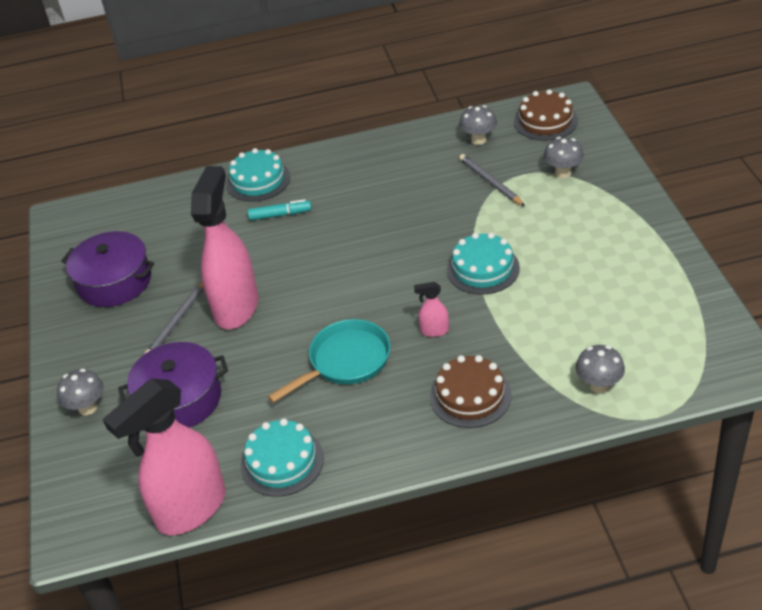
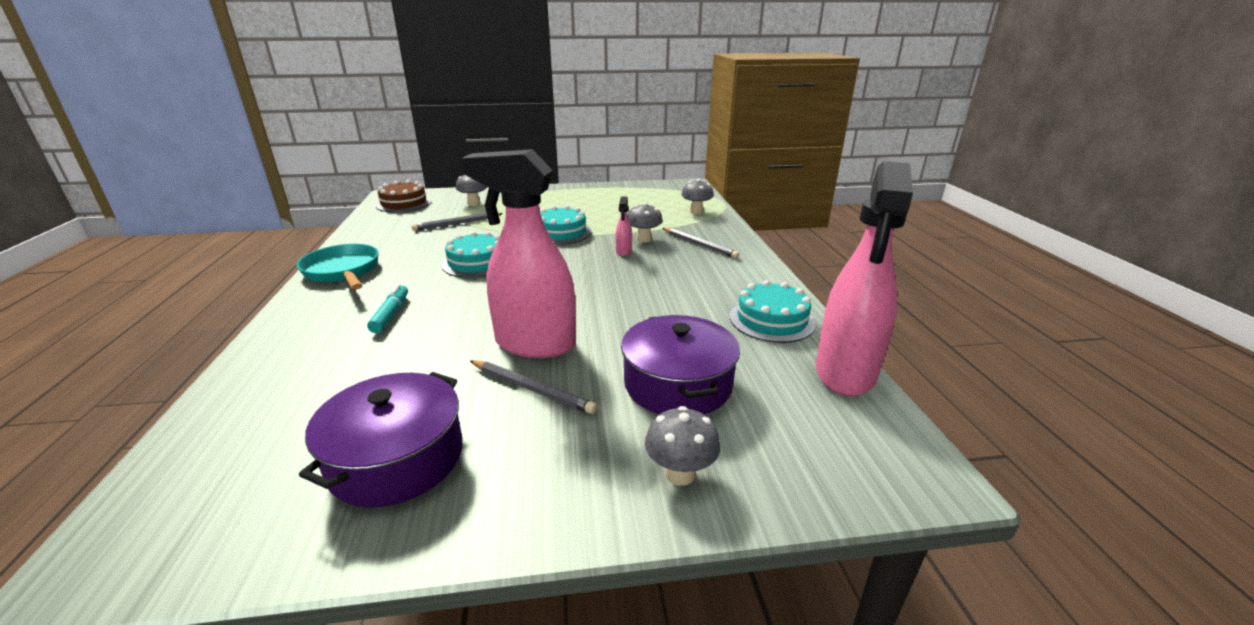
camera: 90 degrees left, 15 degrees down
pink spray bottle [103,378,226,535] -> pink spray bottle turned 60 degrees clockwise [816,161,913,396]
turquoise cake [226,148,290,202] -> turquoise cake moved to [442,231,500,278]
turquoise pan [268,319,391,403] -> turquoise pan moved to [297,244,379,290]
brown cake [430,355,511,428] -> grey pencil [663,228,739,259]
grey mushroom [459,105,497,145] -> grey mushroom moved to [627,202,663,243]

